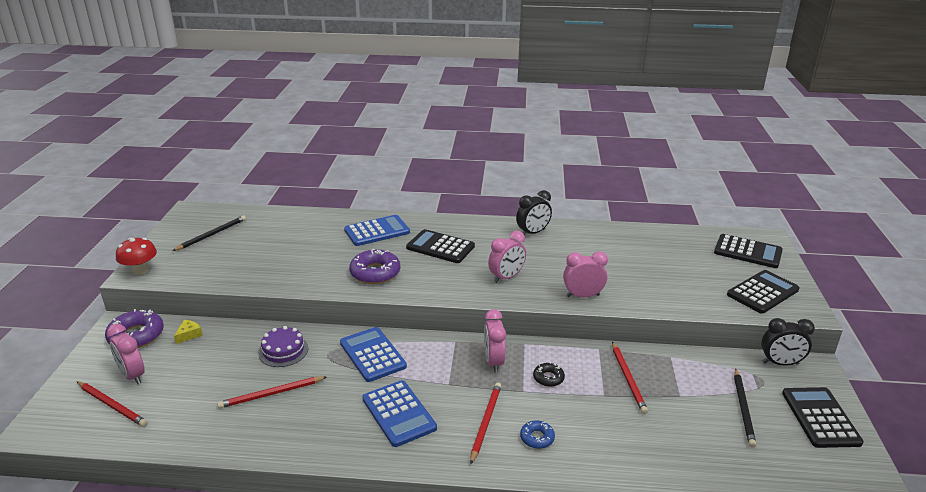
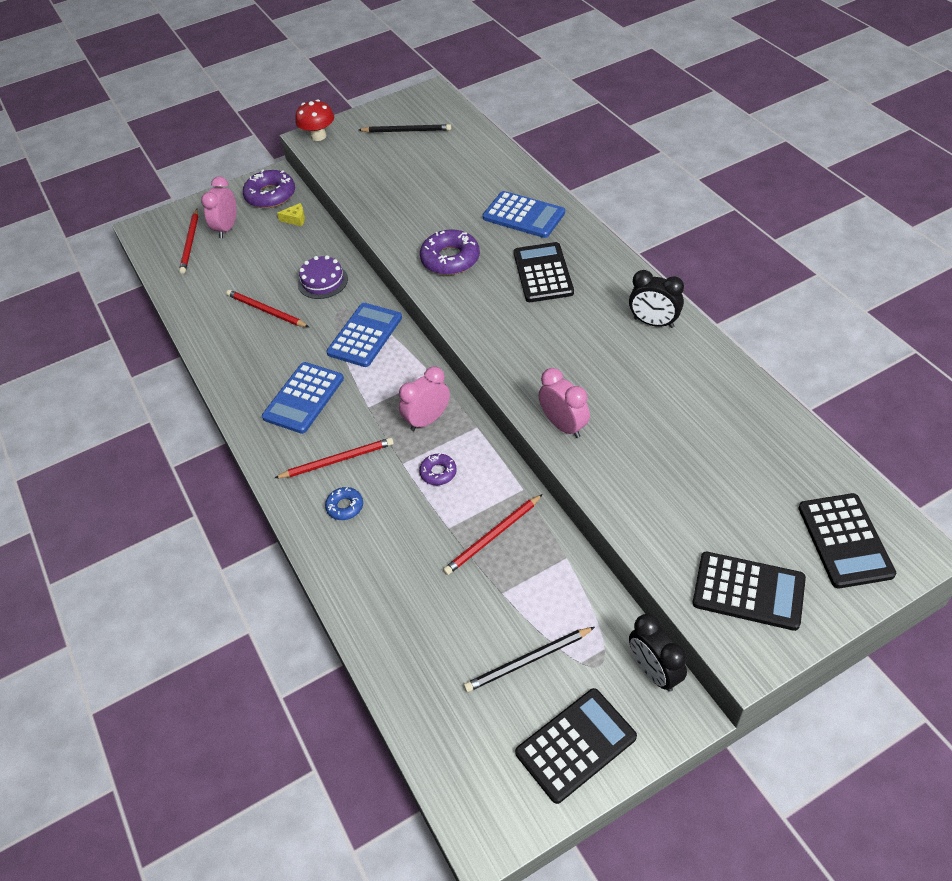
camera: 60 degrees right, 20 degrees up
pink clock [488,231,526,283] -> none
black donut [533,362,565,387] -> purple donut [419,453,457,485]

